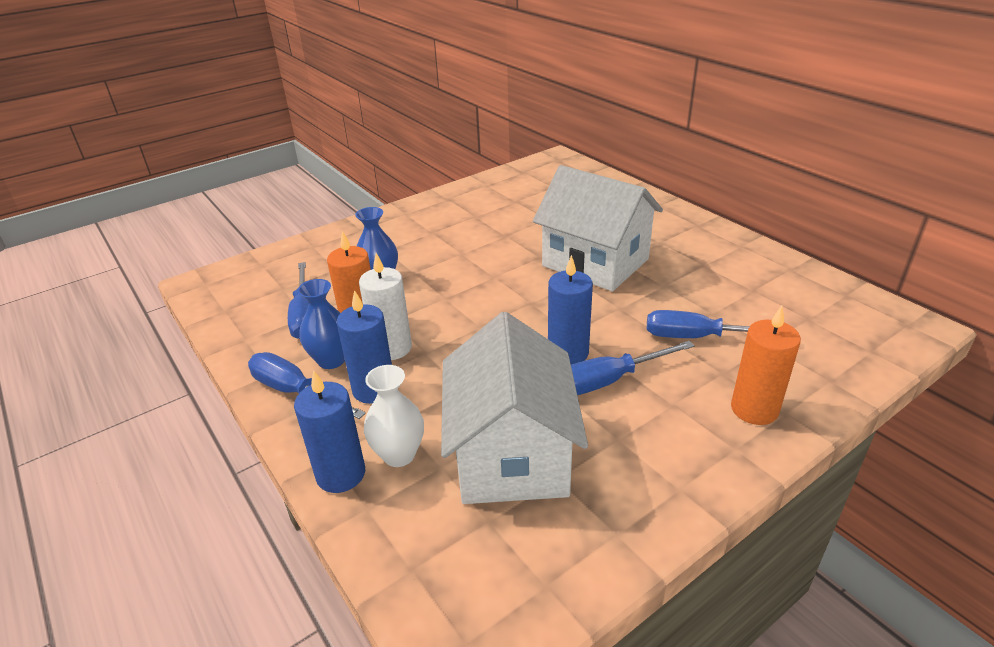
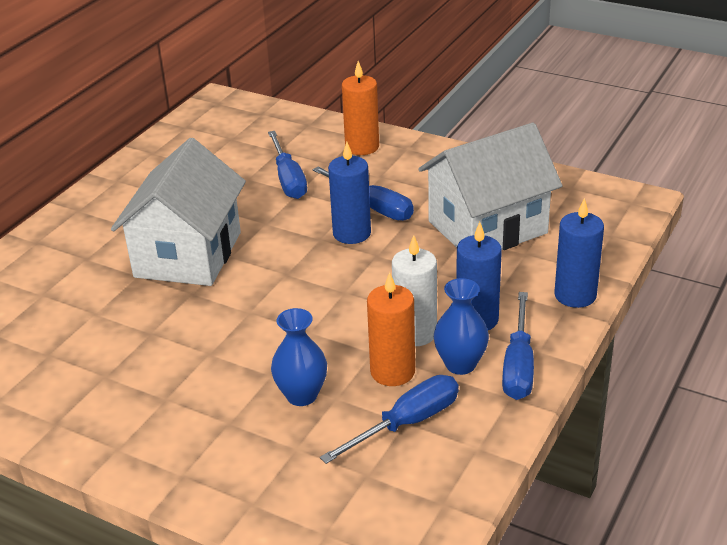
camera: 115 degrees left, 0 degrees up
white vase [364,365,424,467] -> none

